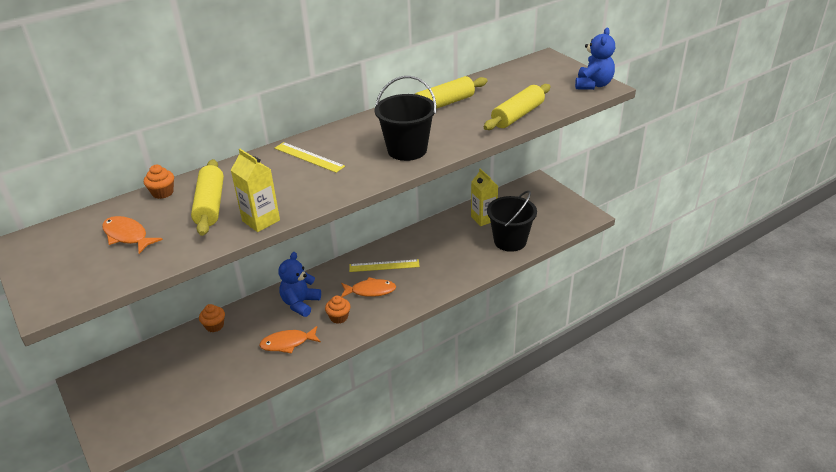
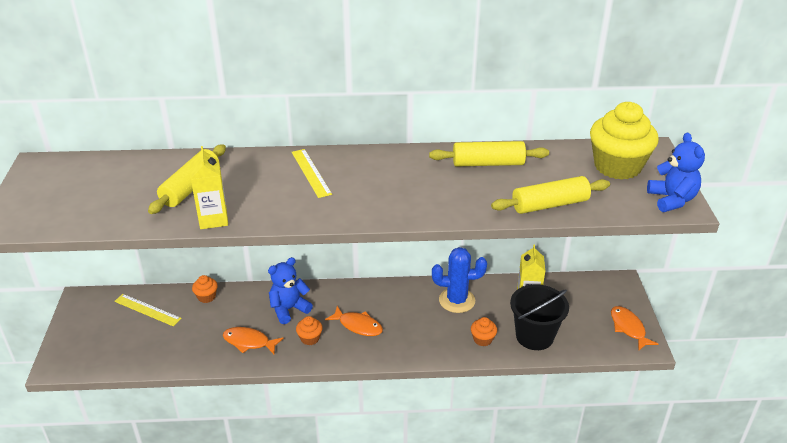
camera: 30 degrees right, 0 degrees up
orange fish [102,216,163,254] -> orange fish moved to [611,306,658,351]
orange cupcake [144,165,174,199] -> orange cupcake moved to [471,317,497,346]
yellow ruler [349,259,420,272] -> yellow ruler moved to [114,294,182,326]
black bucket [374,76,436,161] -> none
blue teddy bear [575,28,615,90] -> blue teddy bear turned 60 degrees counterclockwise [647,132,705,212]
none -> blue cactus [432,247,487,313]
none -> yellow cupcake [590,102,659,180]

